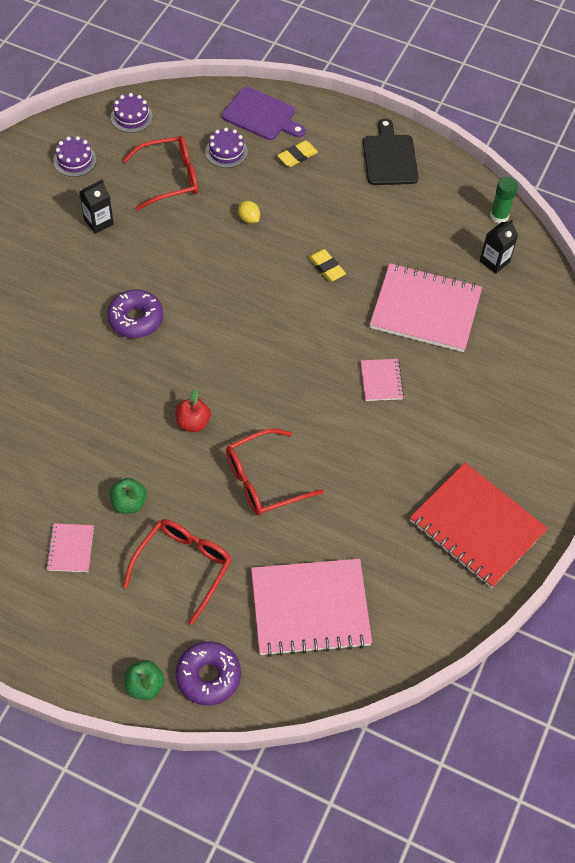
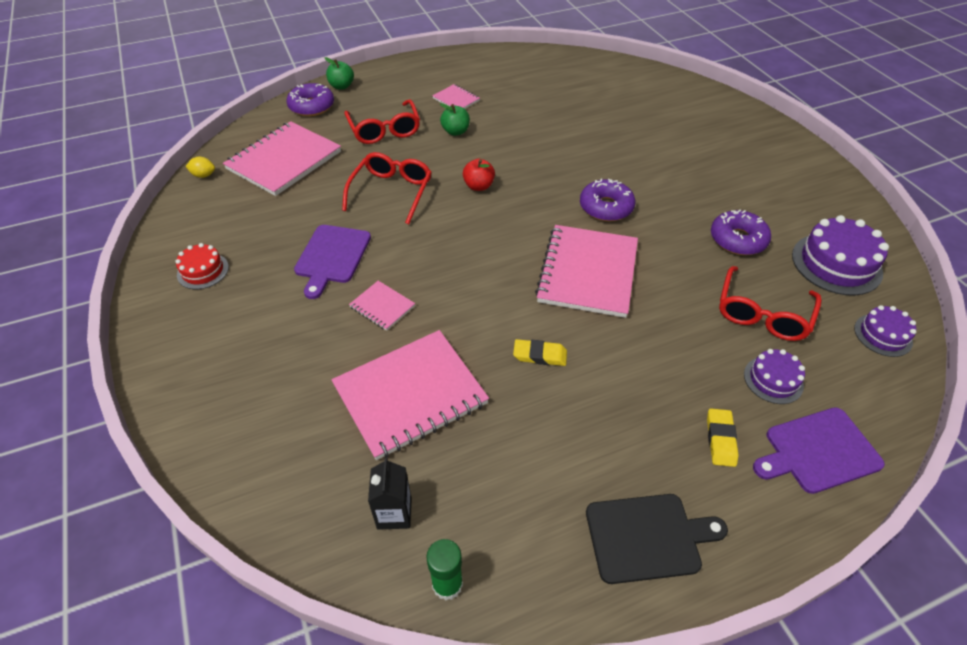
camera: 135 degrees right, 10 degrees down
purple cake [53,136,96,177] -> purple cake [792,215,889,296], size x1.73
black carton [79,179,114,234] -> purple donut [711,210,771,255]
yellow lemon [238,201,260,223] -> yellow lemon moved to [186,157,215,178]
black cutting board [363,118,418,185] -> black cutting board turned 45 degrees counterclockwise [586,494,728,584]
red notebook [410,462,548,588] -> red cake [175,243,229,289]
none -> purple cutting board [294,225,371,299]
none -> pink notebook [535,225,638,318]

